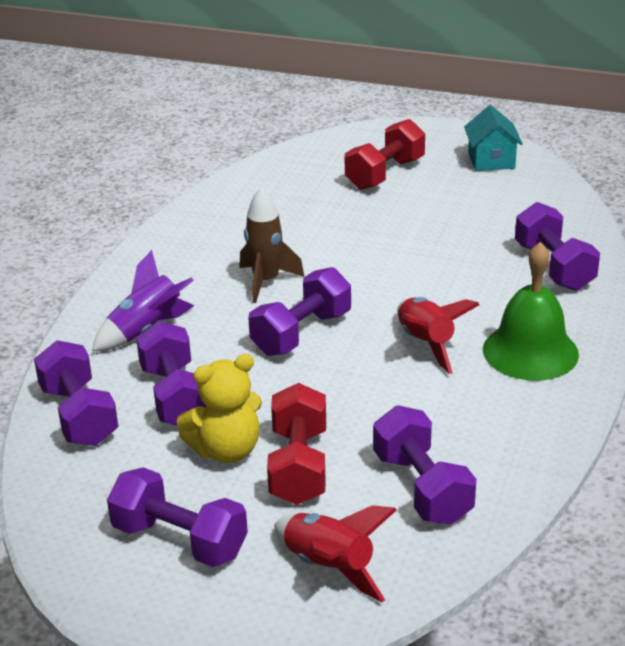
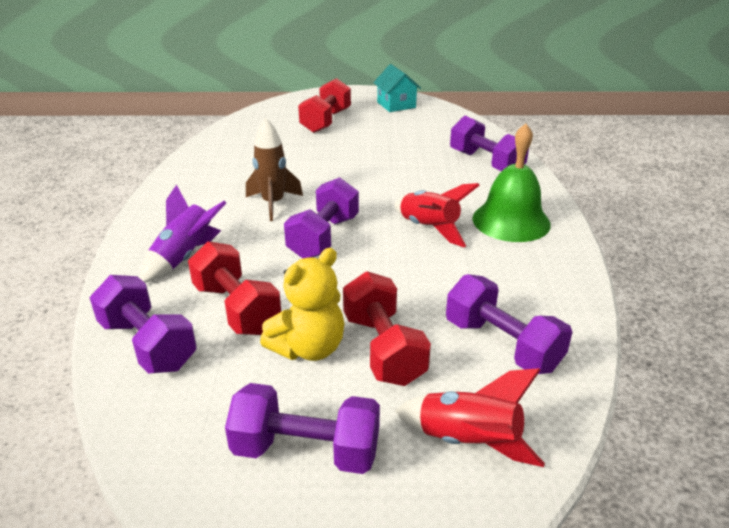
camera: 20 degrees left, 0 degrees up
purple dumbbell [136,321,206,426] -> red dumbbell [188,241,281,335]

